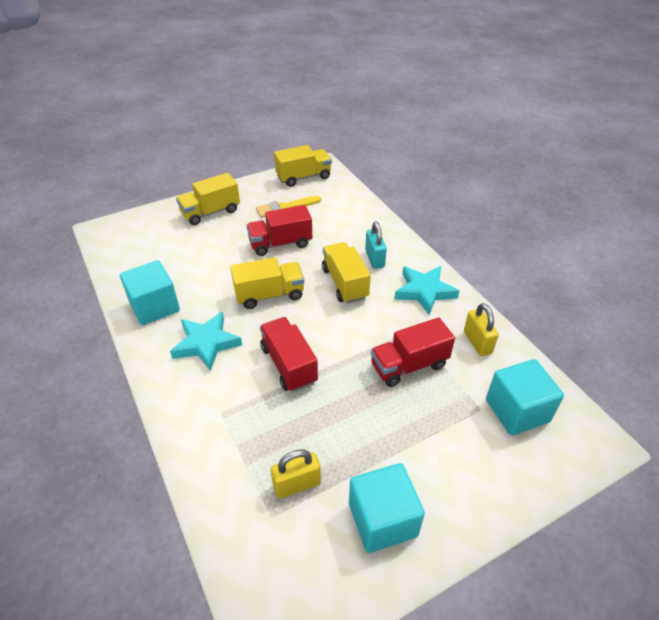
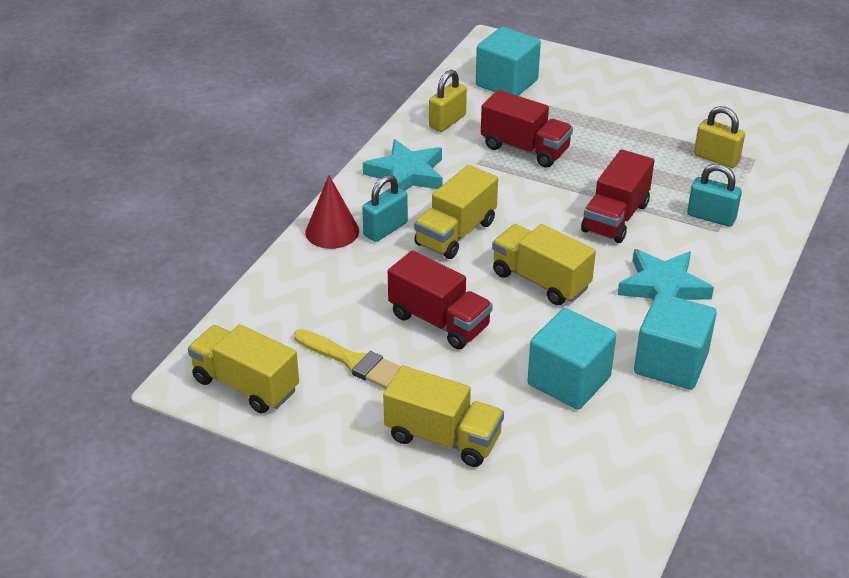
camera: 125 degrees left, 5 degrees down
turquoise cube [349,463,425,553] -> turquoise cube moved to [527,308,616,410]
none -> red cone [305,175,359,249]
none -> turquoise padlock [687,164,742,227]

